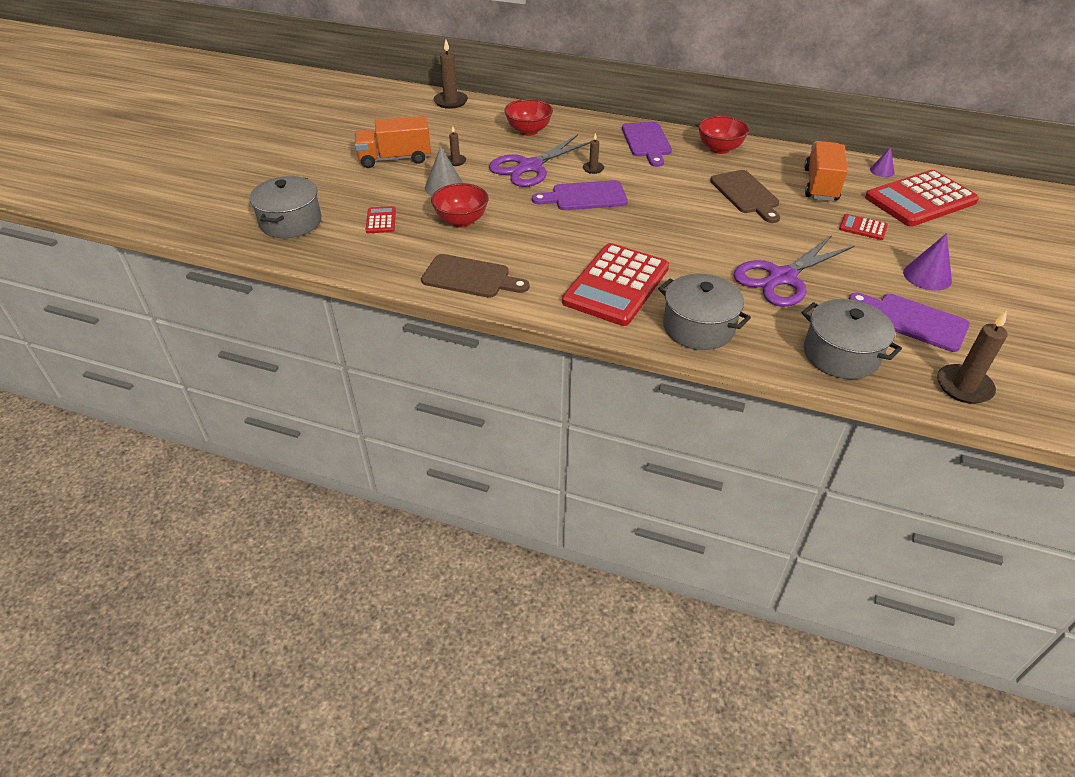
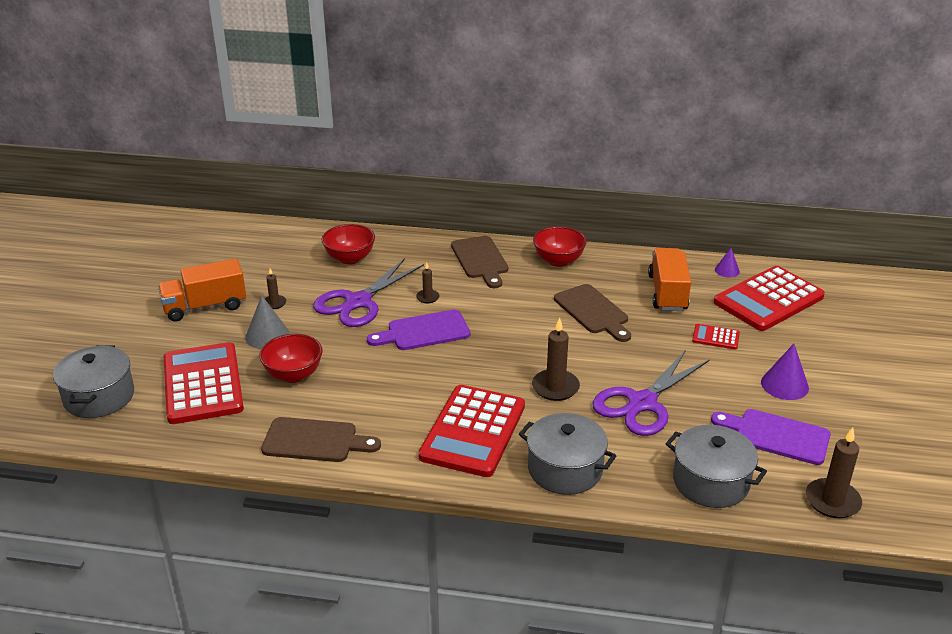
camera: 10 degrees left, 10 degrees down
red calculator [366,206,396,233] -> red calculator [164,342,244,424], size x2.31
brown candle [434,39,468,109] -> brown candle moved to [532,317,580,401]
purple cutting board [622,122,672,167] -> brown cutting board [451,236,508,288]

